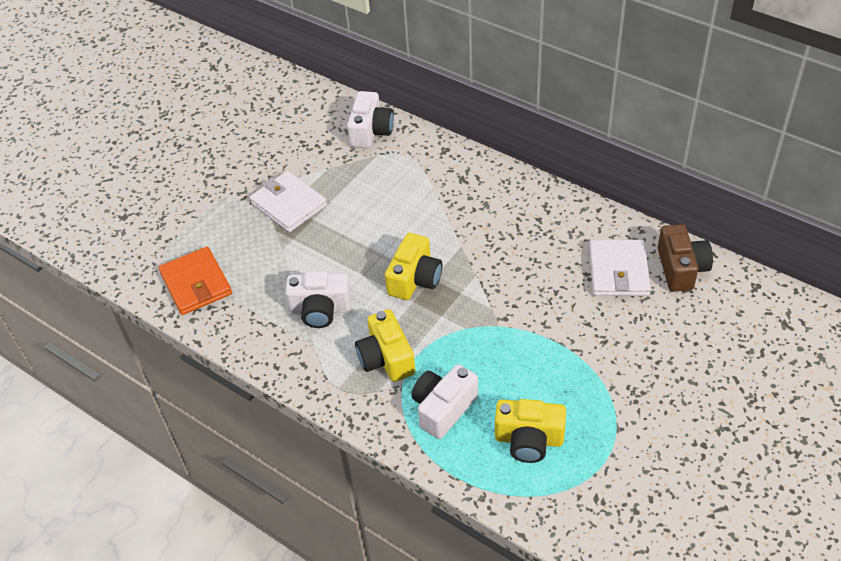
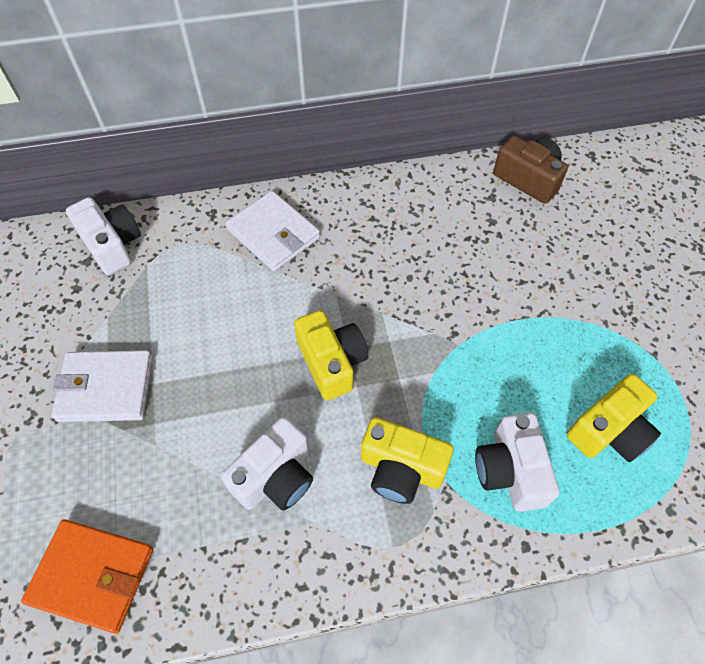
camera: 50 degrees left, 10 degrees up
white wallet [589,240,651,296] -> white wallet moved to [226,191,320,271]

